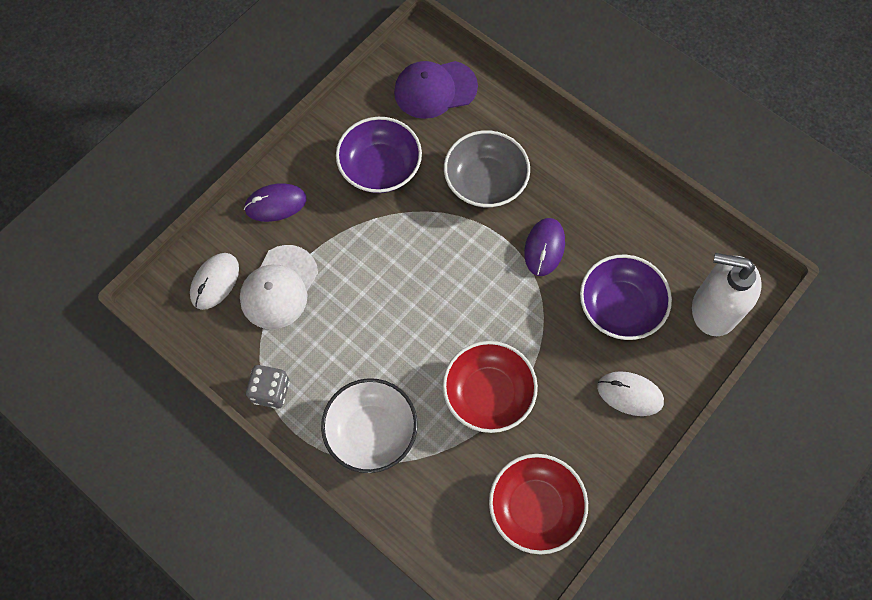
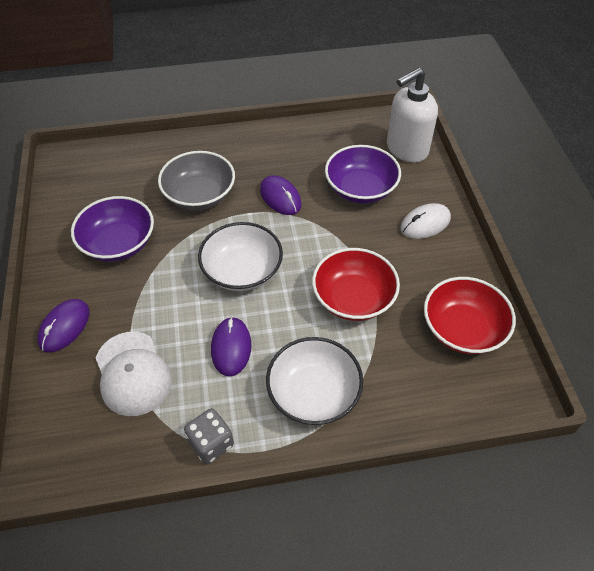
camera: 50 degrees left, 15 degrees down
white mouse [190,253,239,310] -> none
purple cap [394,61,478,119] -> none
none -> white bowl [198,222,283,291]
none -> purple mouse [211,317,251,377]

